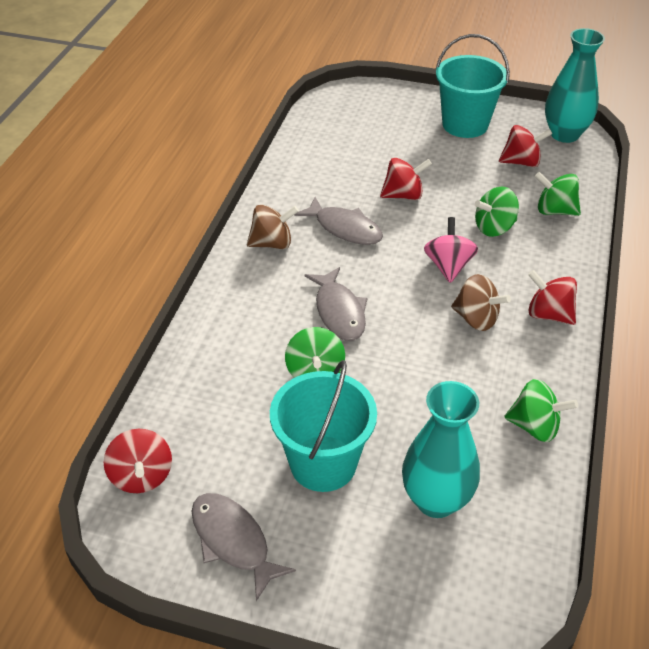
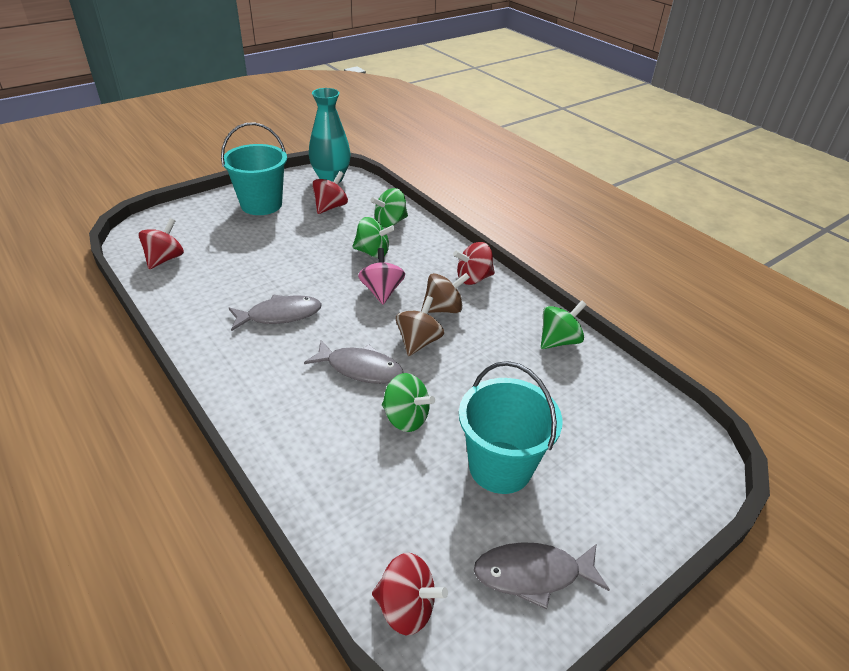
camera: 55 degrees left, 5 degrees down
brown spinning top [247,205,299,249] -> brown spinning top moved to [396,296,444,356]
red spinning top [380,158,432,200] -> red spinning top moved to [138,218,184,269]
turquoise vase [402,381,480,518] -> none
pink spinning top [424,217,478,283] -> pink spinning top turned 45 degrees clockwise [358,248,405,304]
green spinning top [475,187,519,237] -> green spinning top turned 90 degrees counterclockwise [352,217,395,258]

